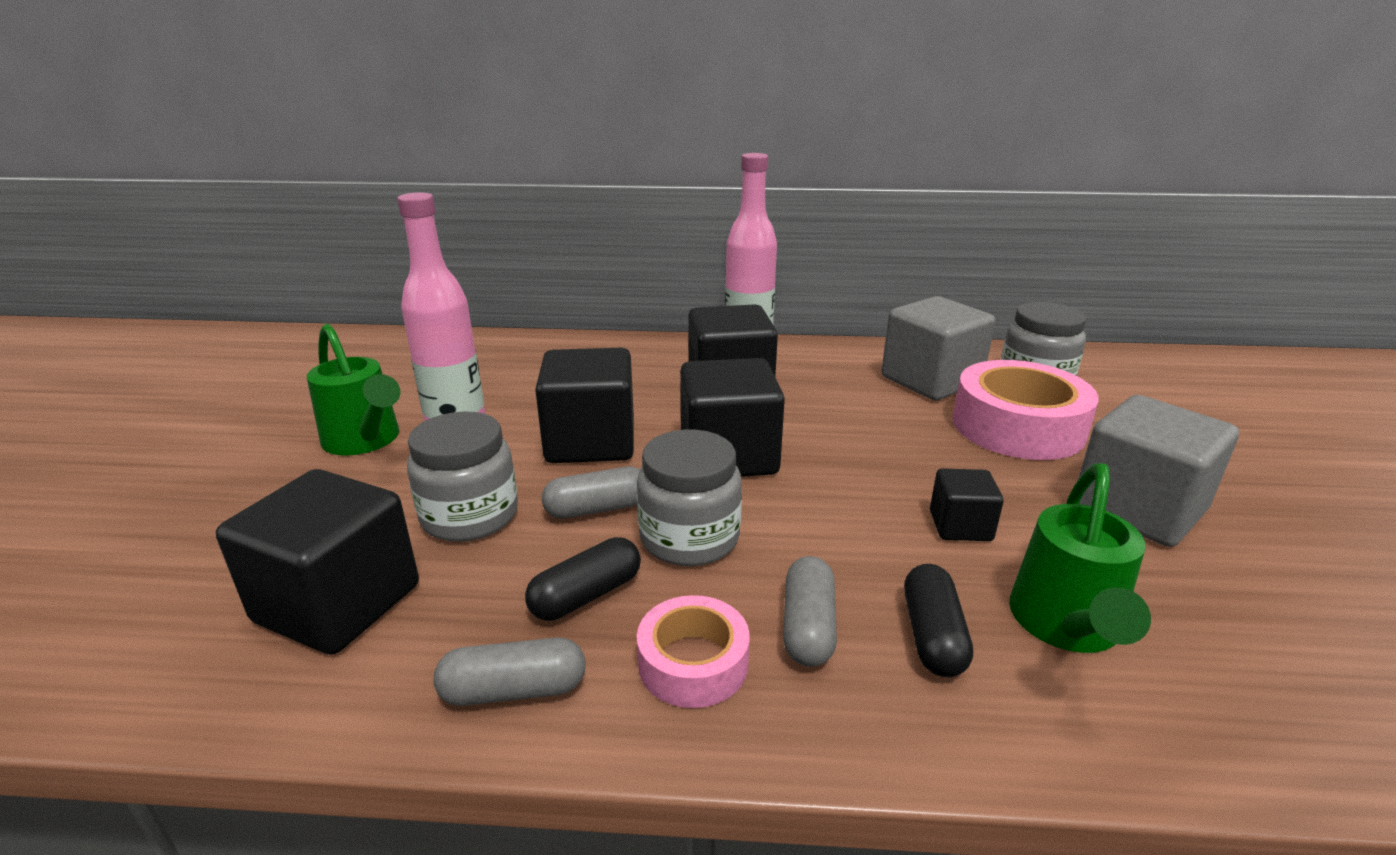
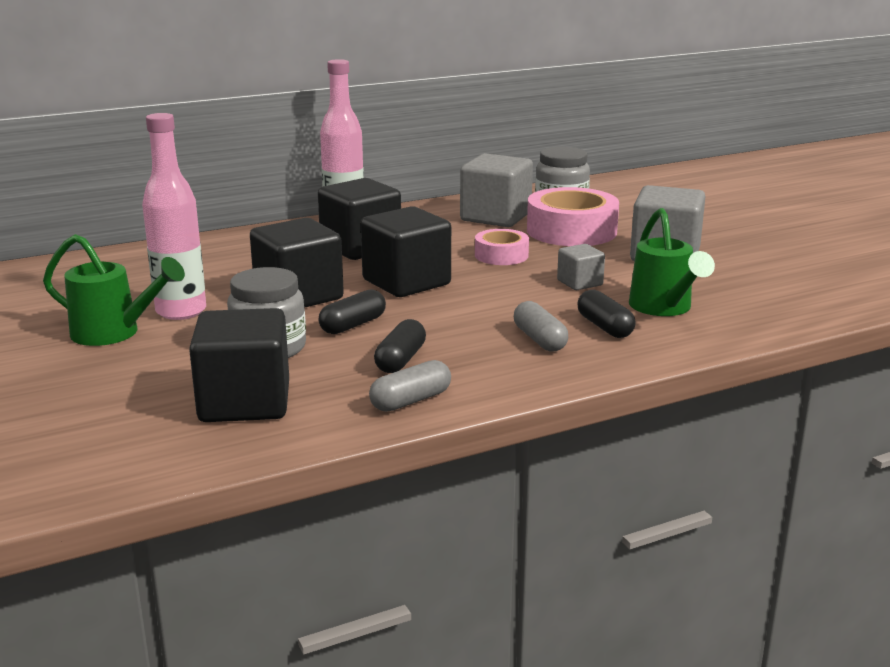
camera: 30 degrees left, 5 degrees down
grey capsule [542,467,640,519] -> black capsule [319,289,386,334]
grey jar [637,429,742,566] -> none
pink tape [637,595,750,708] -> pink tape moved to [475,229,529,265]
black cube [930,468,1004,541] -> grey cube [557,244,605,290]

